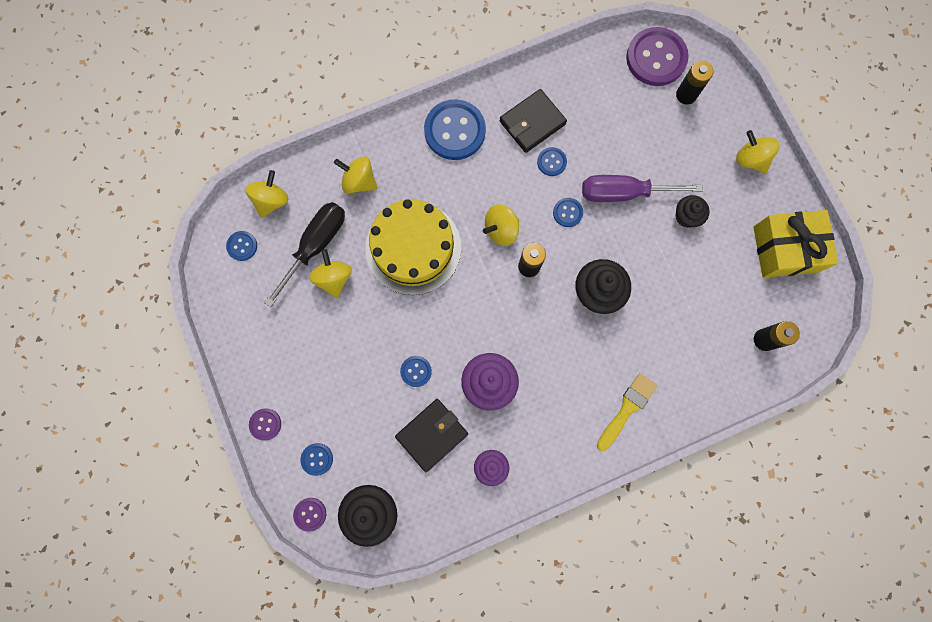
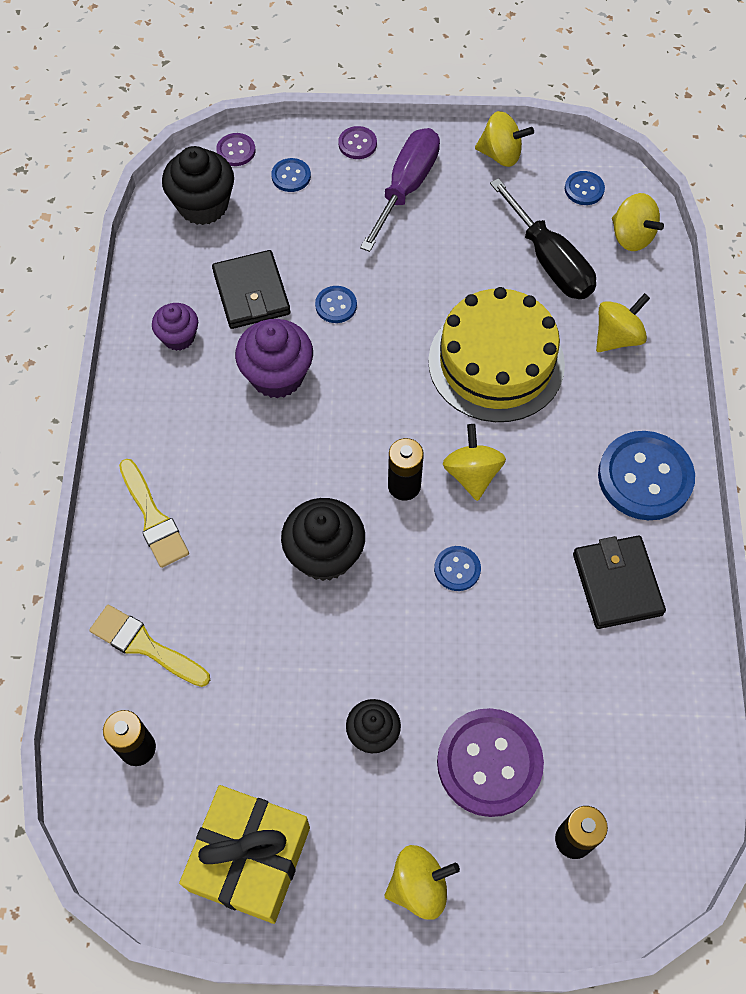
camera: 115 degrees right, 15 degrees down
yellow spinning top [309,249,352,298] -> yellow spinning top moved to [475,111,534,167]
blue button [537,147,567,176] -> none
purple screwdriver [582,175,703,202] -> purple screwdriver moved to [360,128,440,252]
purple button [626,27,689,86] -> purple button moved to [437,708,544,817]
none -> yellow brush [89,605,210,687]

